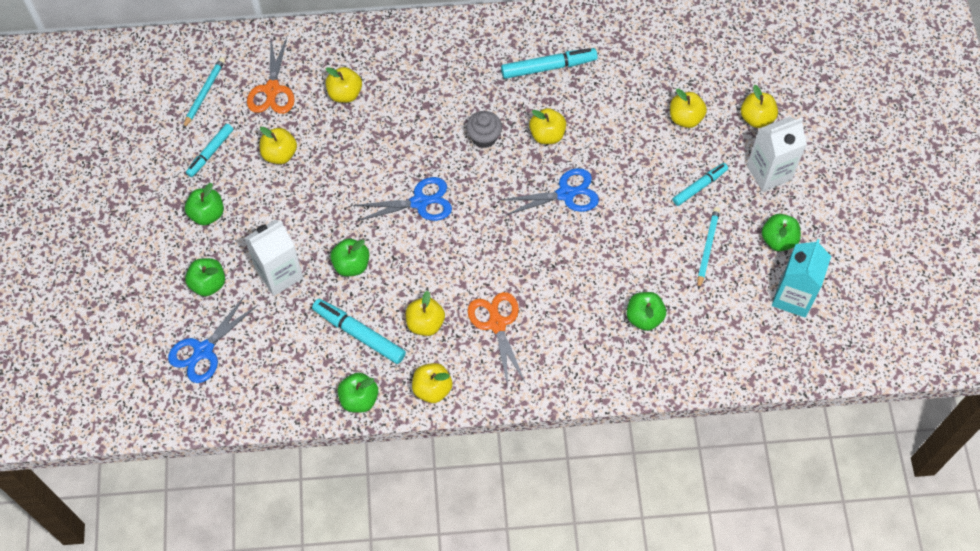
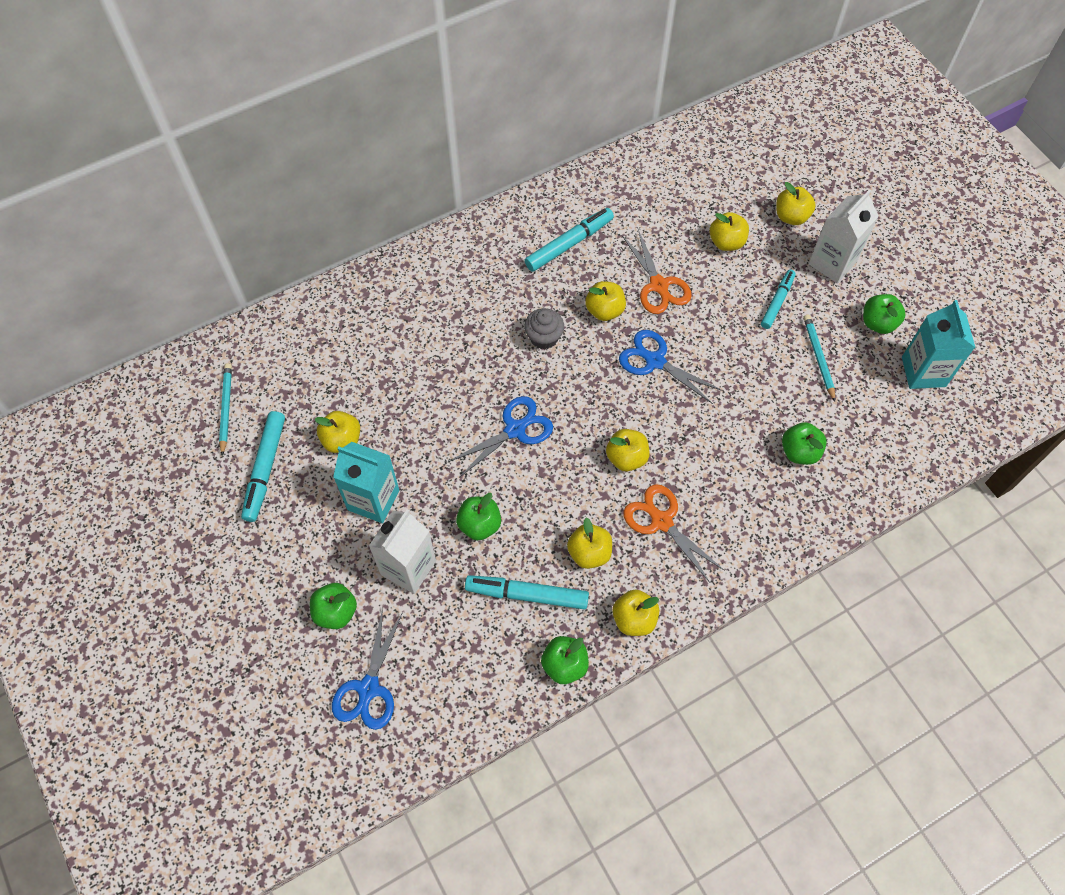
camera: 25 degrees left, 0 degrees up
green apple [185,183,224,226] -> none
turquoise marker [186,124,233,177] -> turquoise marker [241,411,285,522], size x1.50
orange scissors [247,37,295,114] -> orange scissors moved to [622,229,692,314]
yellow apple [325,67,362,103] -> yellow apple moved to [606,429,650,471]
blue scissors [501,168,599,216] -> blue scissors turned 105 degrees counterclockwise [619,330,723,404]
none -> turquoise carton [333,442,399,523]

